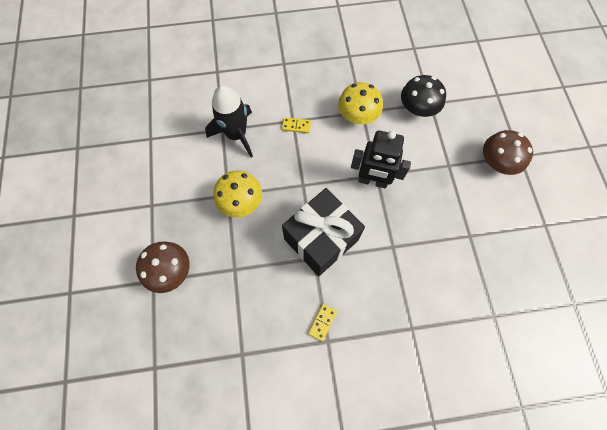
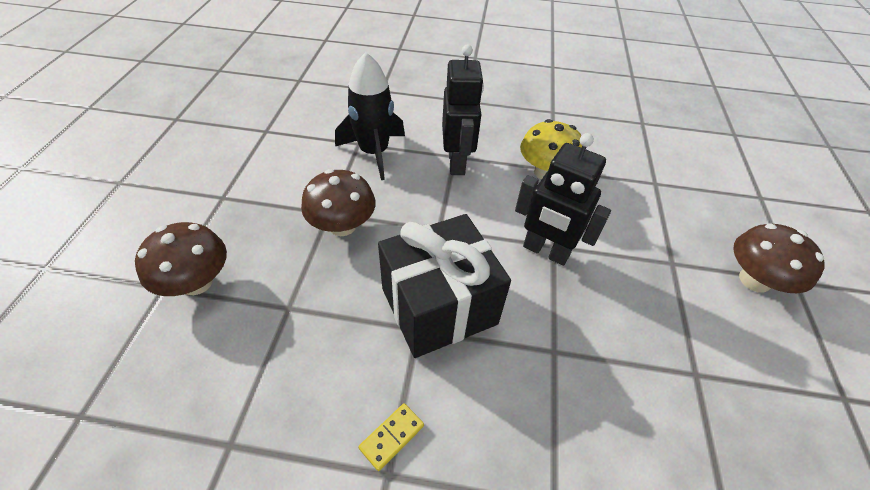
camera: 15 degrees right, 20 degrees down
yellow mushroom [213,170,262,218] -> brown mushroom [301,169,376,236]
yellow domino [282,117,311,133] -> black robot [442,45,484,175]
black mushroom [401,75,446,117] -> none

